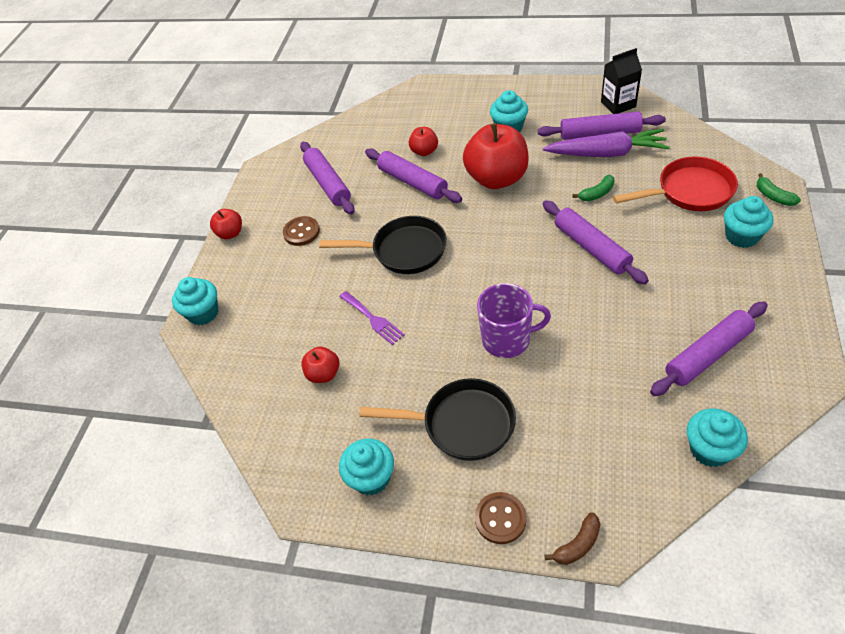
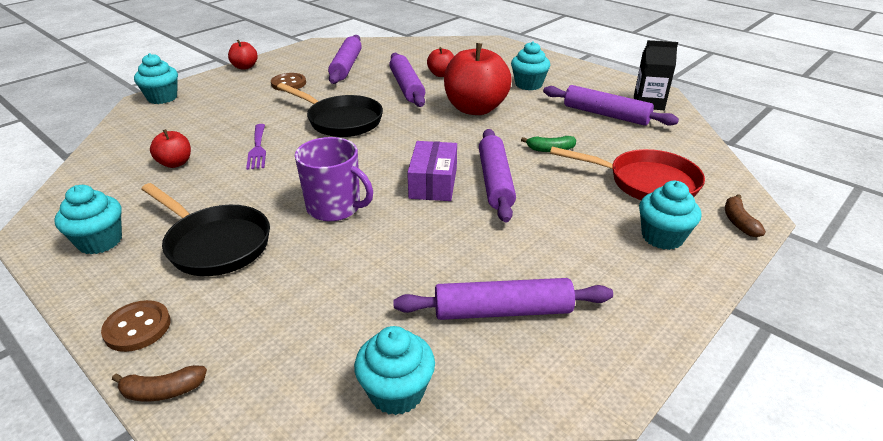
camera: 25 degrees right, 15 degrees down
purple carrot [543,129,670,157] -> none
green banana [757,173,801,206] -> brown banana [725,194,766,237]
none -> purple box [407,141,457,201]

